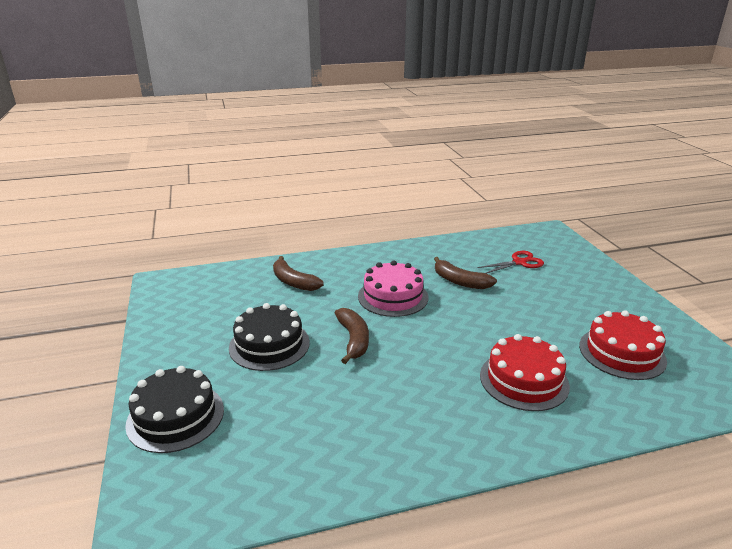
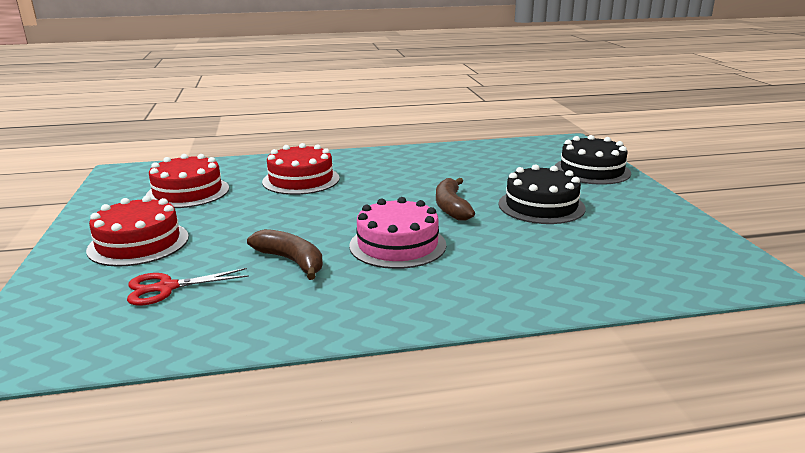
camera: 175 degrees left, 5 degrees down
brown banana [273,256,324,291] -> none
none -> red cake [86,196,189,267]

